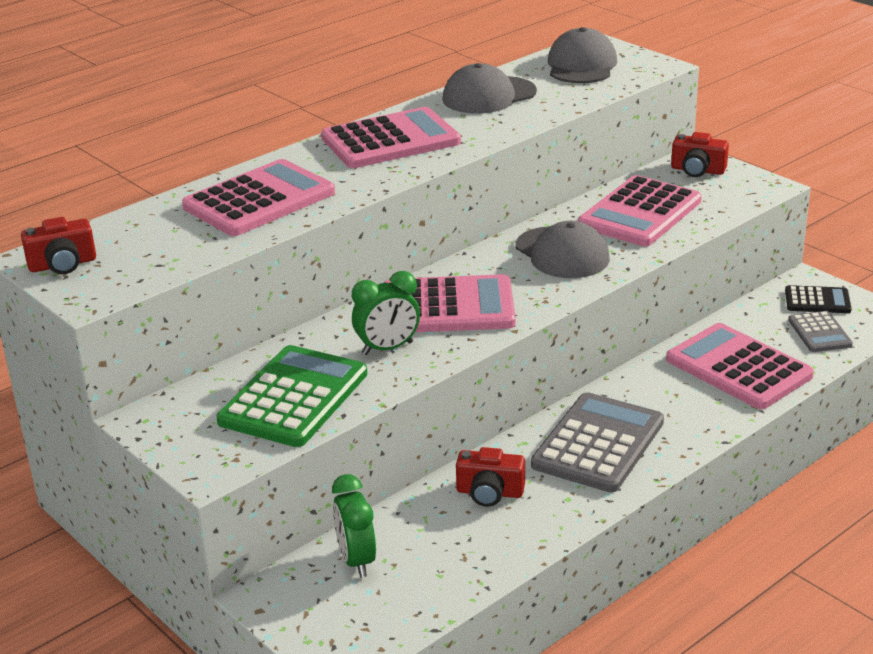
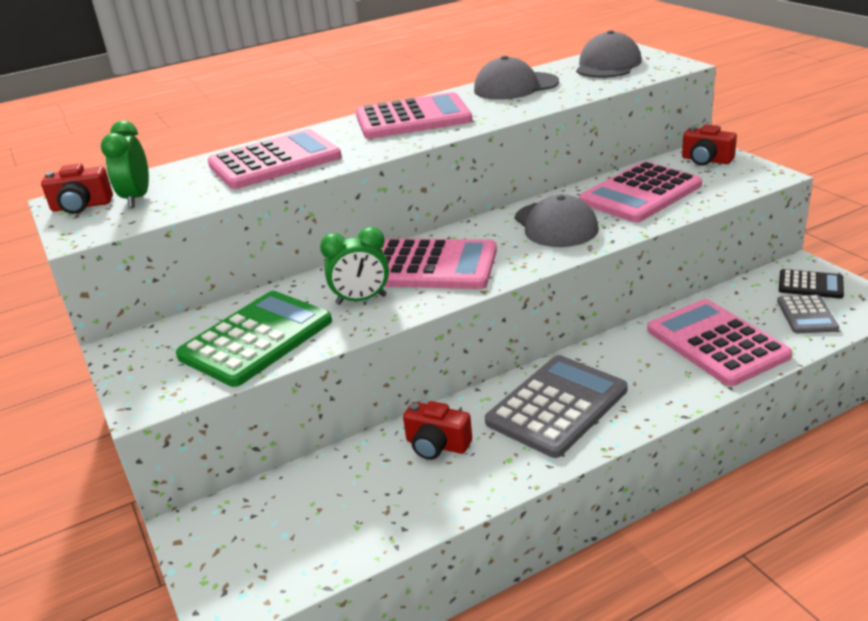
camera: 15 degrees right, 0 degrees up
green clock [332,474,376,577] -> green clock moved to [101,121,149,208]

